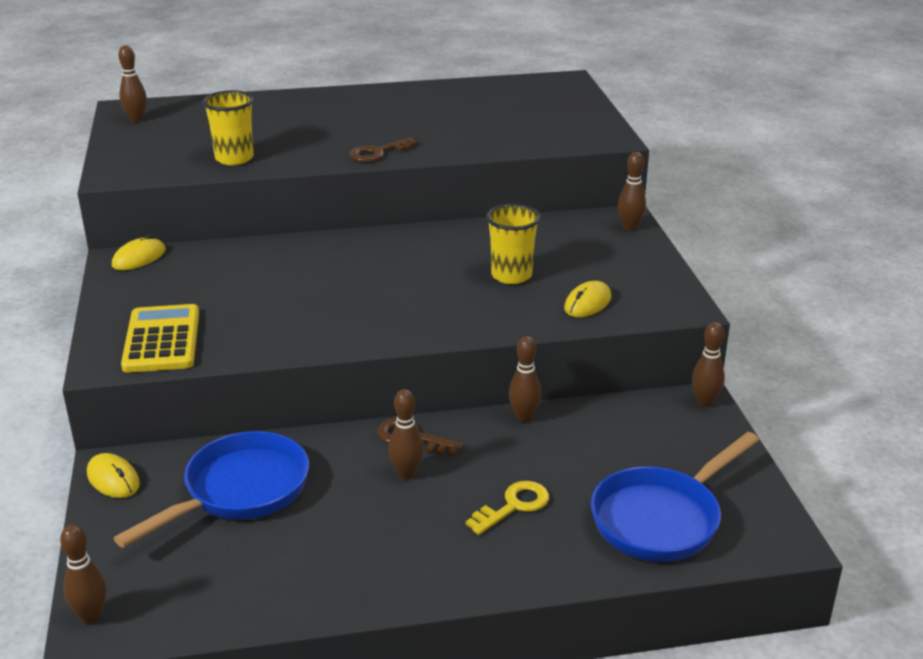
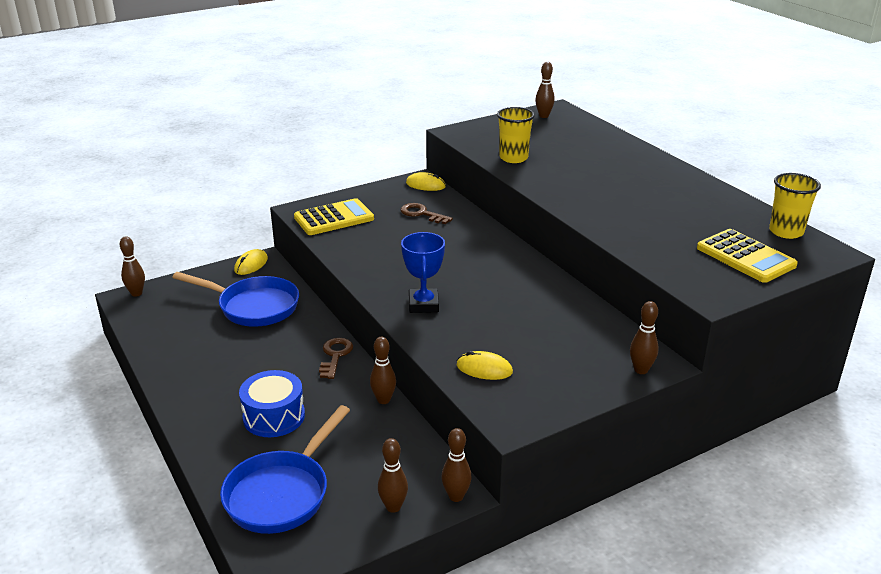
camera: 70 degrees right, 0 degrees up
brown key [349,137,418,162] -> brown key moved to [400,203,453,224]
brown bowling pin [389,389,424,480] -> brown bowling pin moved to [378,438,408,513]
yellow key [466,481,549,535] -> blue drum [239,370,305,437]
yellow cup [486,204,540,284] -> yellow cup moved to [769,173,821,239]
blue pan [591,432,759,562] -> blue pan turned 90 degrees counterclockwise [220,405,350,534]
none -> blue trophy [401,232,445,313]
none -> yellow calculator [697,229,798,283]

